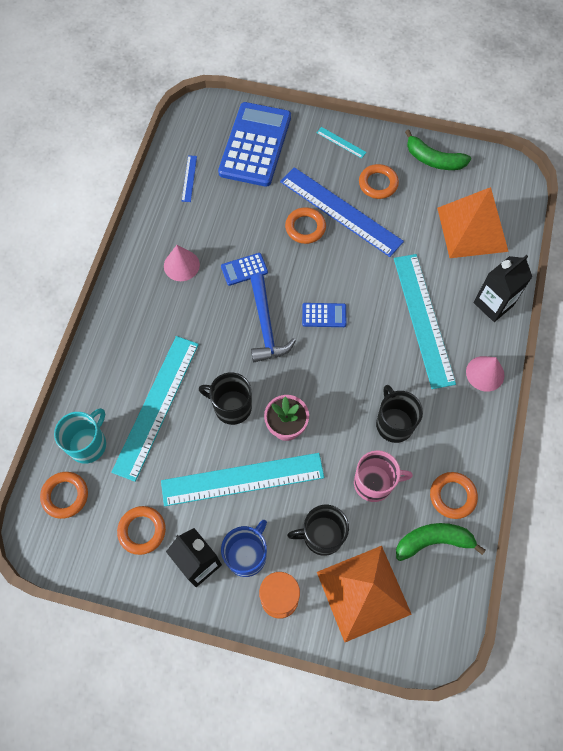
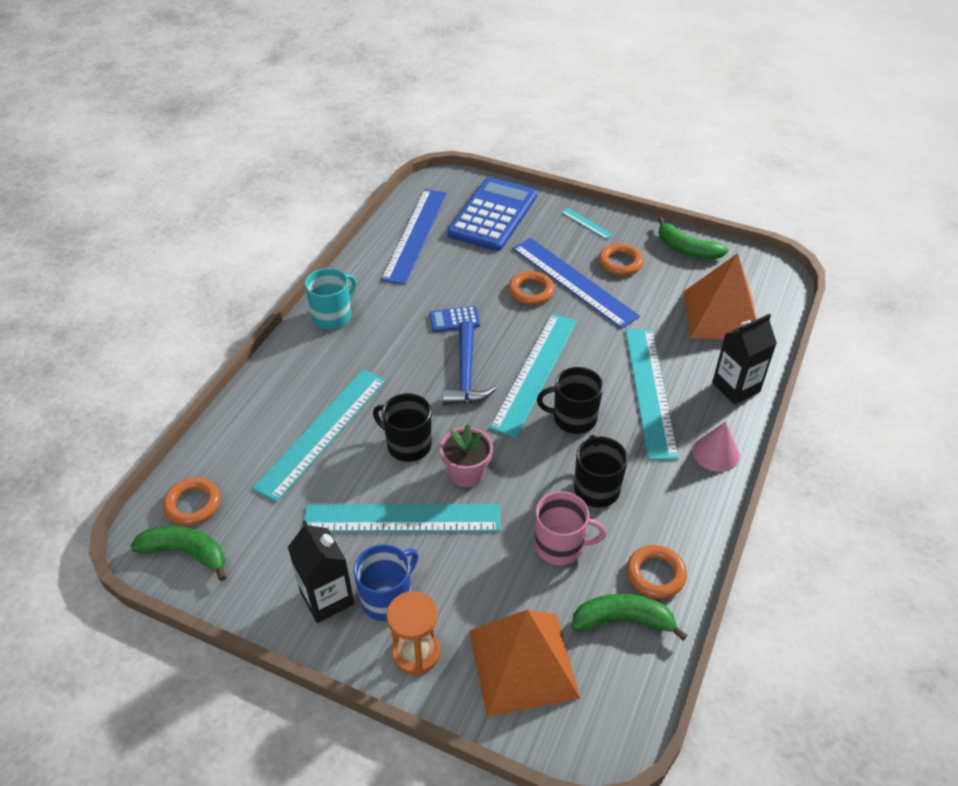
camera: 10 degrees right, 20 degrees down
turquoise mug [54,408,106,464] -> turquoise mug moved to [304,268,357,329]
orange ring [117,506,166,555] -> none
pink cone [164,245,200,281] -> none
blue ruler [182,155,197,202] -> blue ruler [381,189,447,285], size x2.45
black mug [287,505,349,556] -> black mug moved to [537,367,603,434]
blue calculator [302,303,346,327] -> turquoise ruler [489,314,577,438]
none -> green banana [130,526,226,581]

